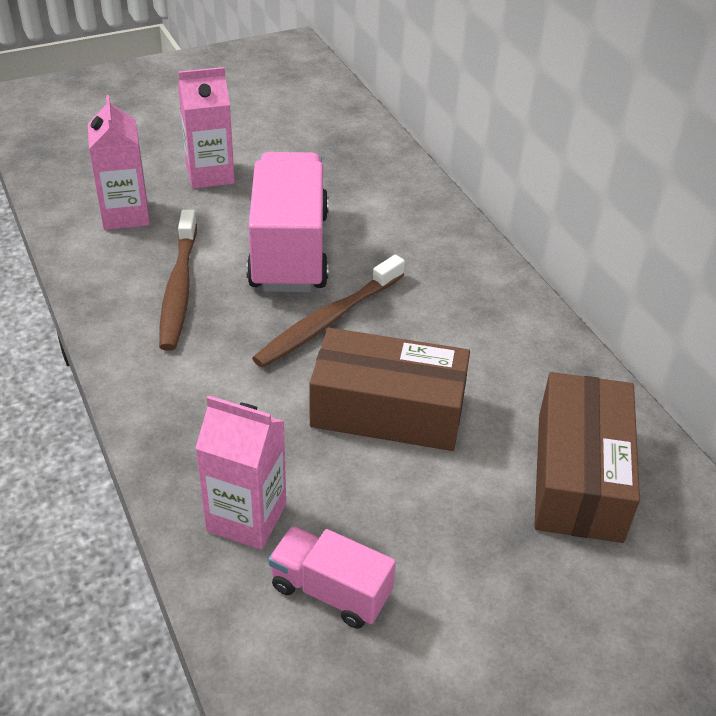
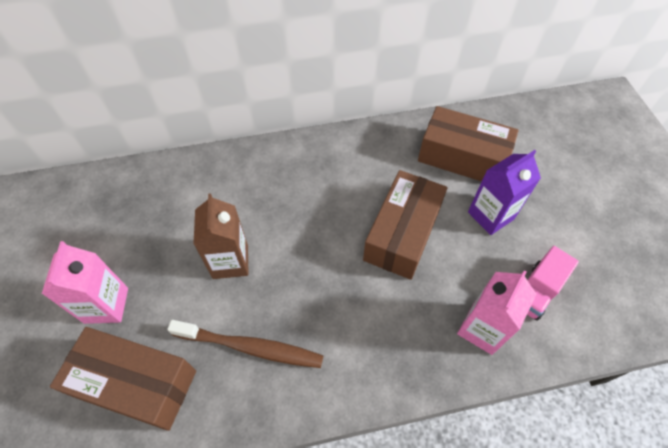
camera: 75 degrees left, 15 degrees up
pink carton [88,95,150,230] -> brown box [50,327,196,431]
pink truck [246,152,329,292] -> brown carton [193,193,249,279]
brown toothbrush [252,255,405,368] -> none
none -> purple carton [468,150,541,235]

